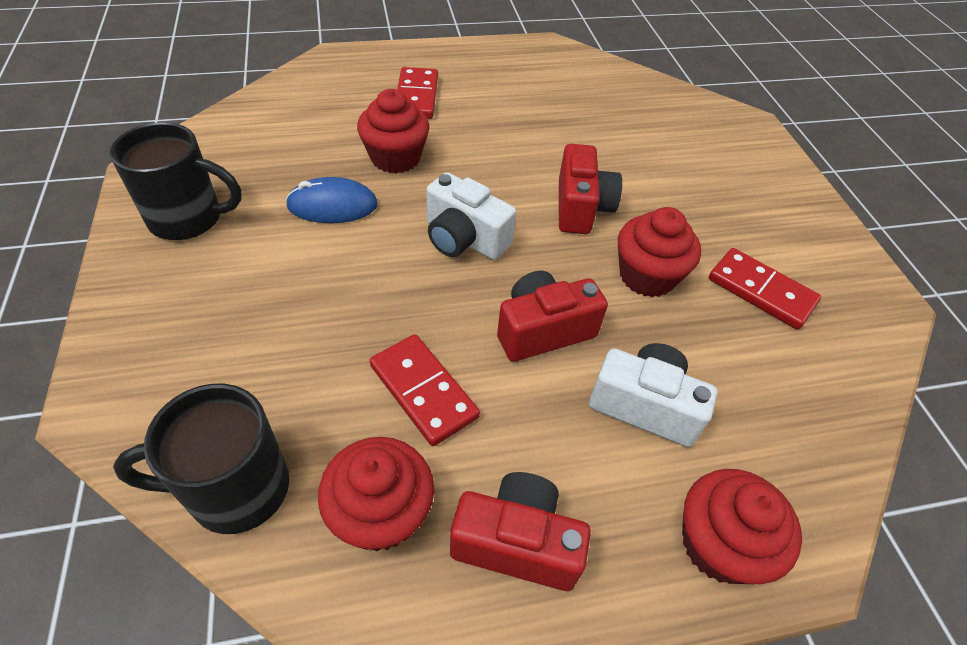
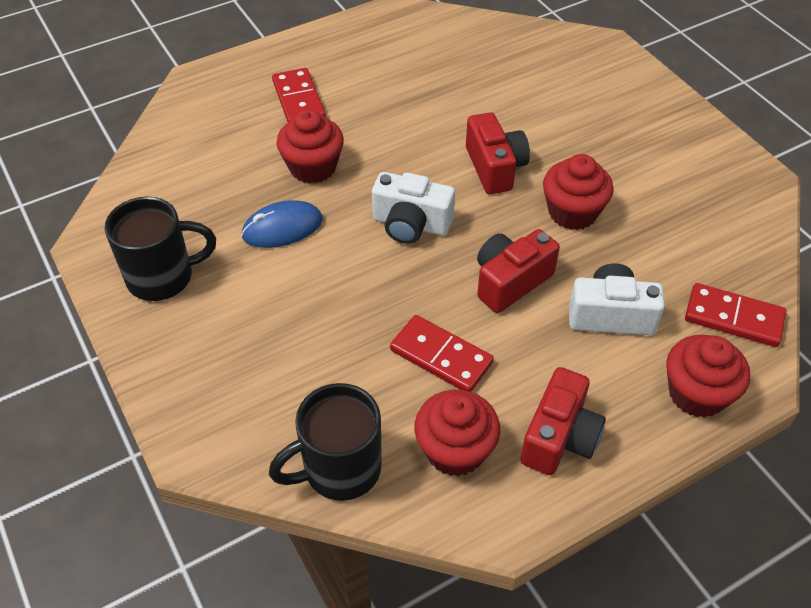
camera: 15 degrees left, 0 degrees up
red camera [450,472,591,591] -> red camera turned 120 degrees clockwise [521,367,606,475]
red domino [709,248,821,330] -> red domino moved to [685,283,786,347]

